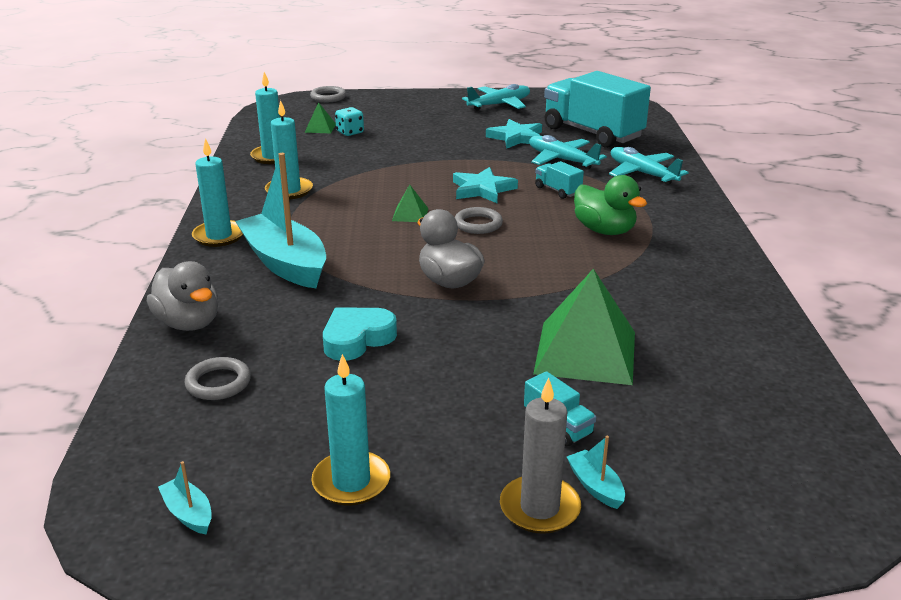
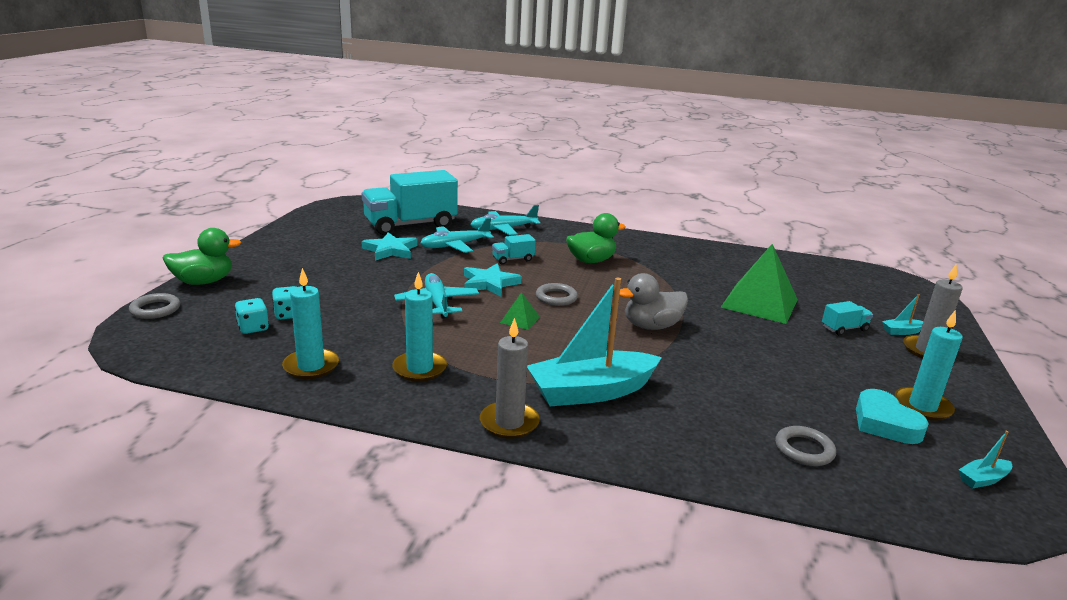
camera: 75 degrees left, 5 degrees down
grey duck [147,261,218,331] -> none
turquoise candle [192,138,243,247] -> grey candle [480,318,540,439]
green pyramid [304,102,336,133] -> turquoise dice [235,298,269,334]
turquoise heart [323,308,397,361] -> turquoise heart moved to [856,389,929,444]
turquoise plane [462,84,530,111] -> turquoise plane moved to [394,273,479,319]
none -> green duck [162,228,241,285]

